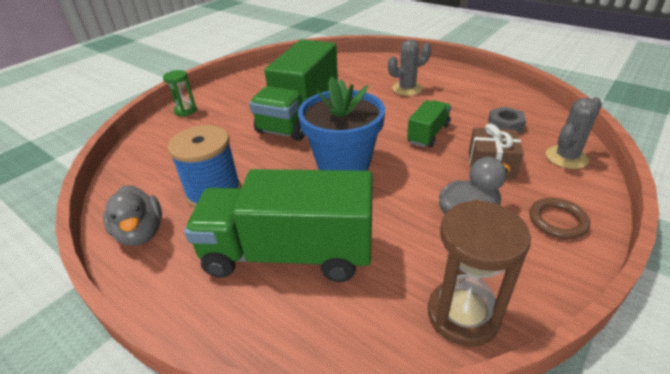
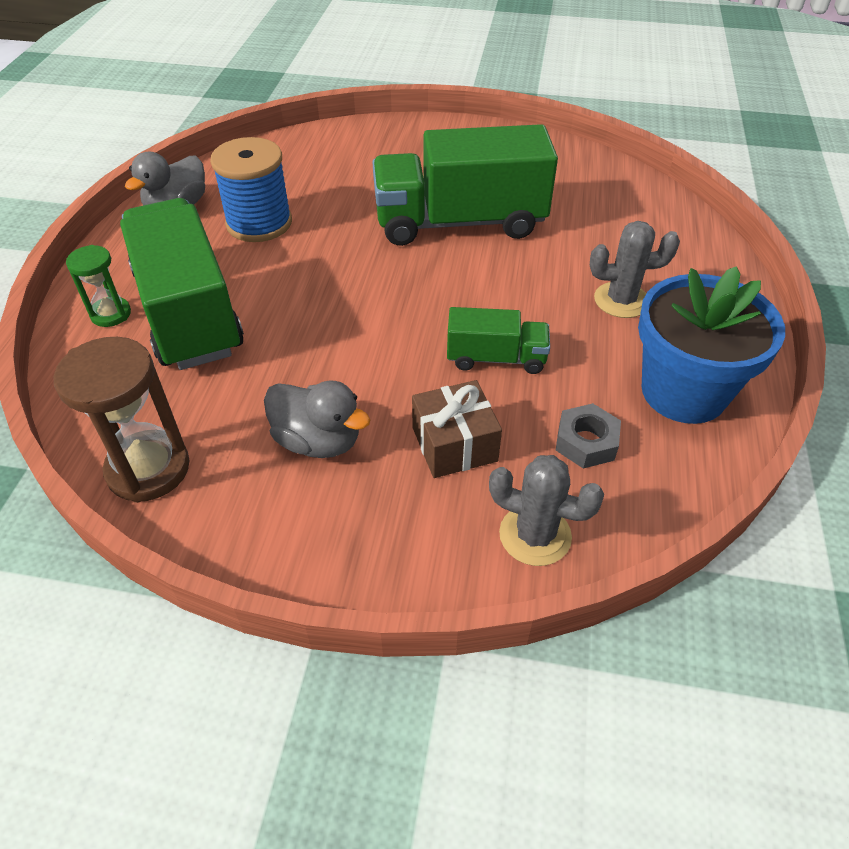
camera: 60 degrees right, 10 degrees up
green hourglass [163,70,197,116] -> green hourglass moved to [66,245,131,327]
blue flower pot [298,76,385,171] -> blue flower pot moved to [638,266,785,424]
grey cactus [388,40,431,96] -> grey cactus turned 45 degrees counterclockwise [590,221,680,318]
brown ring [529,198,590,239] -> none

